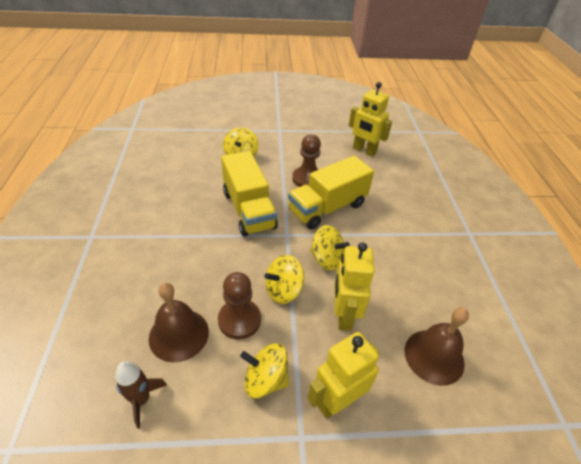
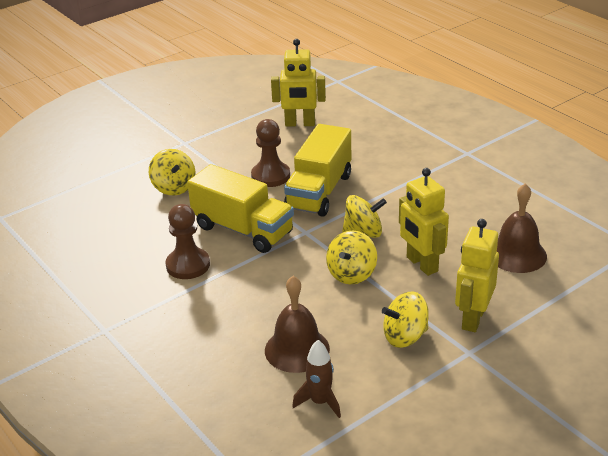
camera: 30 degrees left, 10 degrees down
brown pawn [218,272,261,340] -> brown pawn moved to [166,204,210,279]

